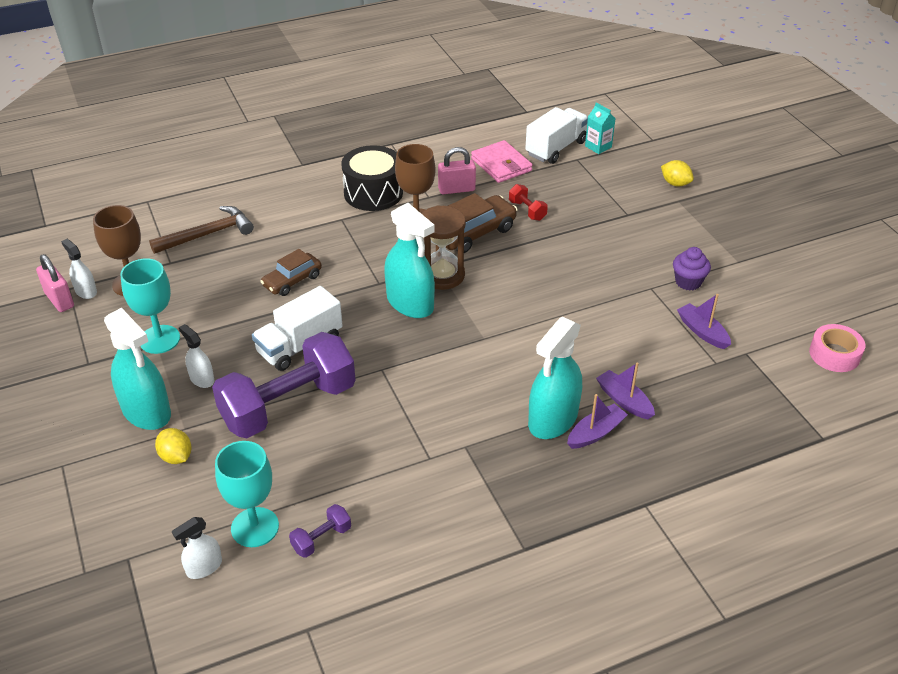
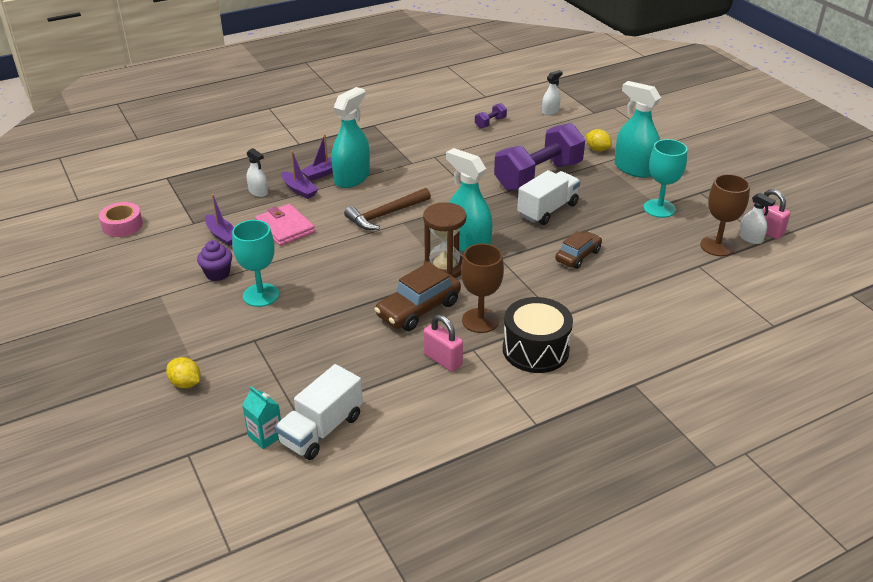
camera: 175 degrees right, 5 degrees down
brown hammer [149,206,254,254] -> brown hammer moved to [344,188,431,230]
white spray bottle [179,324,214,388] -> white spray bottle moved to [246,148,268,197]
turquoise goblet [215,441,279,547] -> turquoise goblet moved to [232,220,279,307]
pink padlock [438,147,476,194] -> pink padlock turned 60 degrees clockwise [424,315,463,372]
pink wallet [471,140,533,183] -> pink wallet moved to [255,204,315,246]
red dumbbell [509,184,548,221] -> none

